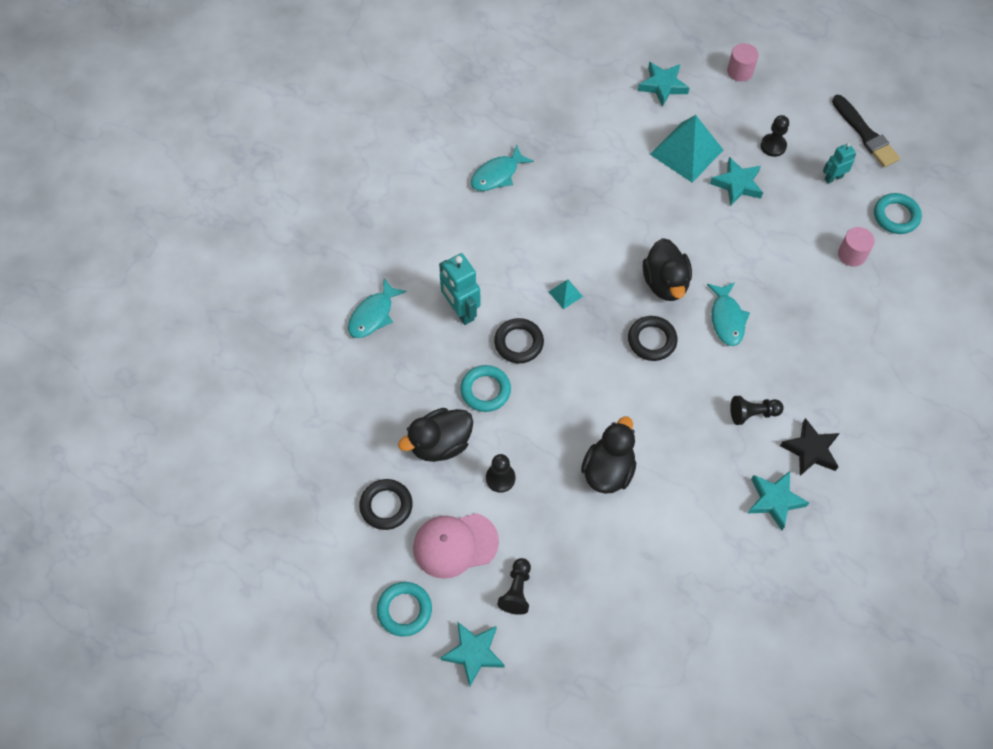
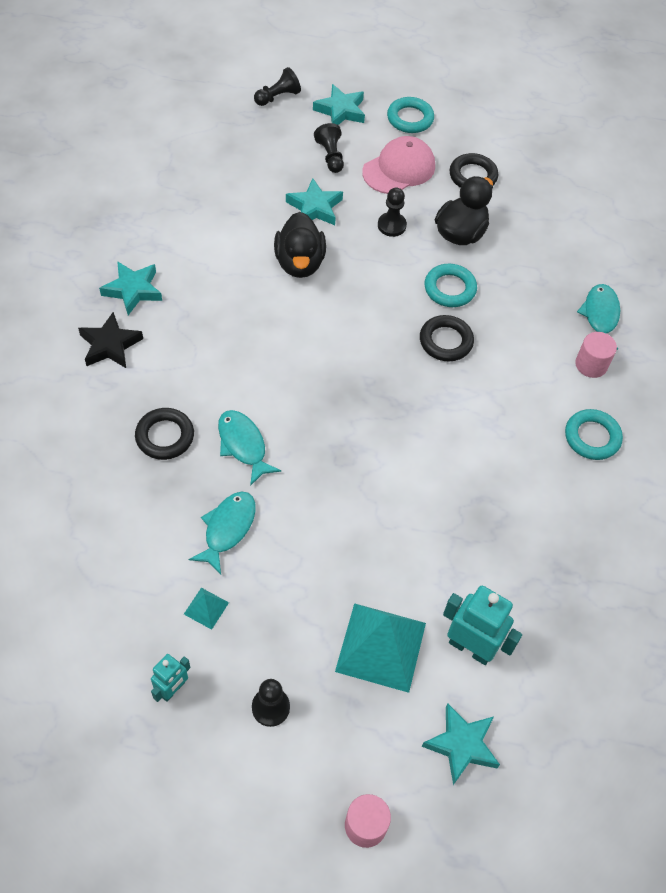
camera: 150 degrees right, 5 degrees down
turquoise robot [439,253,481,325] -> turquoise robot moved to [443,586,522,665]
turquoise fish [471,144,534,191] -> turquoise fish moved to [189,491,256,574]
turquoise pyramid [549,279,583,309] -> turquoise pyramid moved to [184,588,229,630]
black ring [628,316,678,361] -> black ring moved to [135,408,194,460]
black duck [643,238,692,301] -> none
turquoise star [710,157,763,206] -> turquoise star moved to [286,178,343,225]
black pawn [730,396,784,425] -> black pawn moved to [254,67,301,106]
black brush [832,95,900,167] -> none
pink cylinder [838,227,875,267] -> pink cylinder moved to [575,332,617,378]
turquoise ring [874,193,922,234] -> turquoise ring moved to [565,409,623,460]

